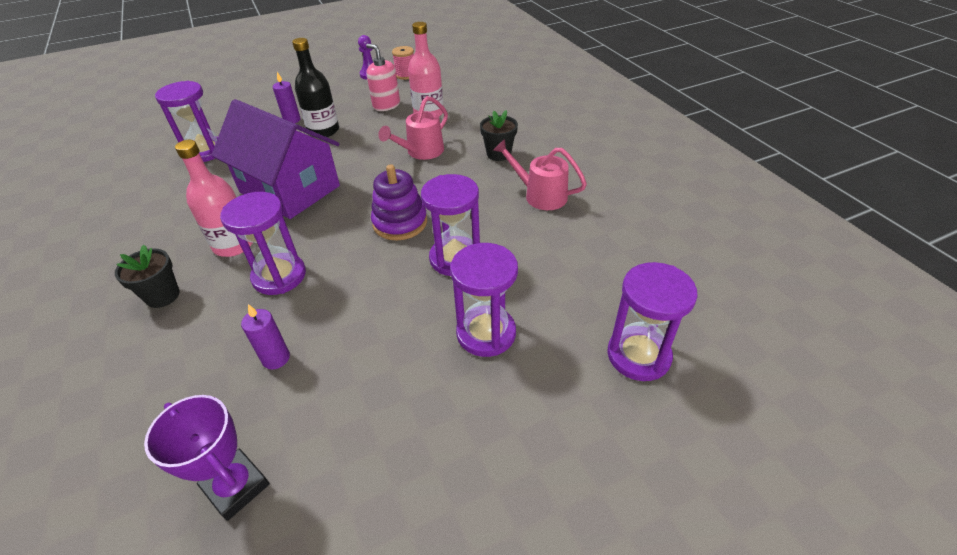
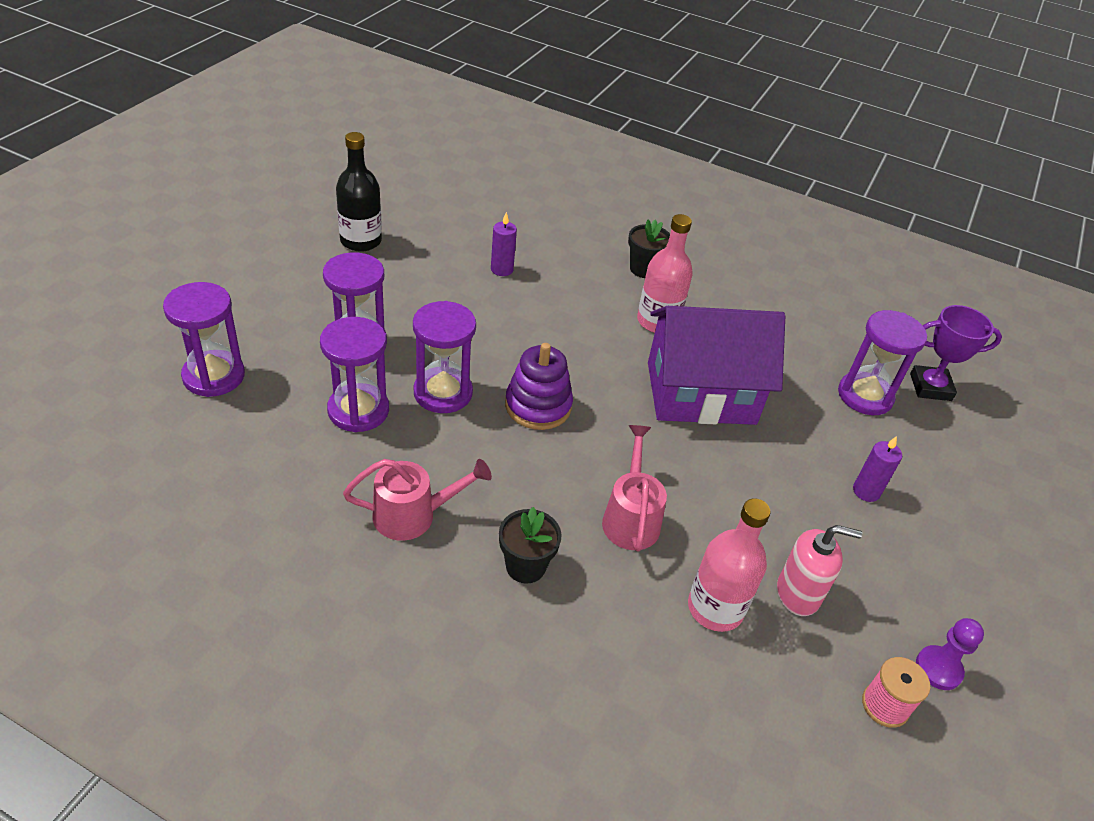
camera: 135 degrees right, 0 degrees up
purple trophy [144,395,270,521] -> purple trophy moved to [910,305,1002,401]
purple hourglass [220,192,306,295] -> purple hourglass moved to [320,317,389,432]
black bottle [292,38,339,137] -> black bottle moved to [336,132,382,252]

